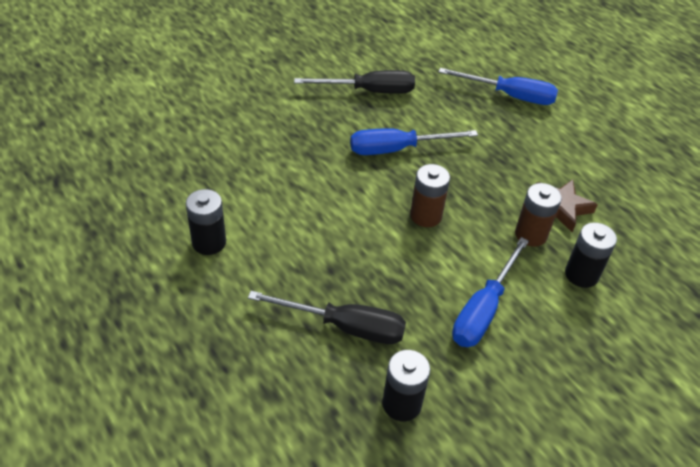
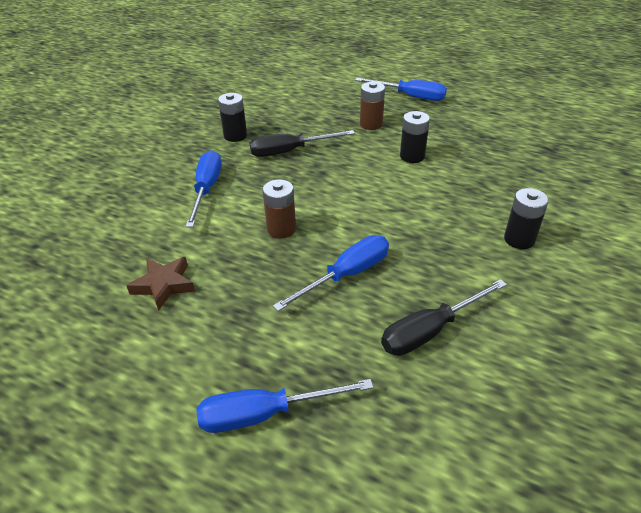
camera: 155 degrees right, 5 degrees down
brown battery [515,183,562,247] -> brown battery moved to [360,82,385,130]
black battery [565,222,617,288] -> black battery moved to [504,188,549,249]
none -> blue screwdriver [355,78,447,101]

